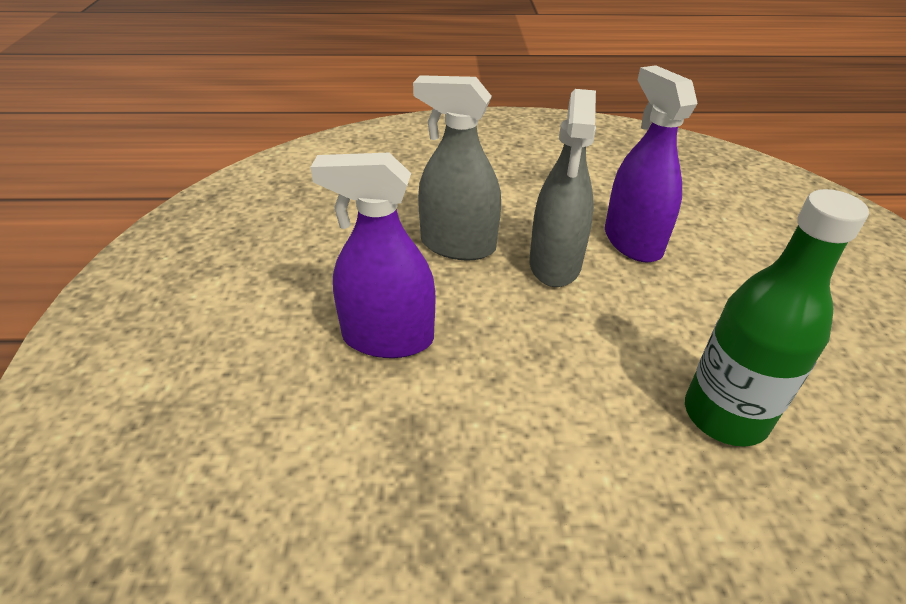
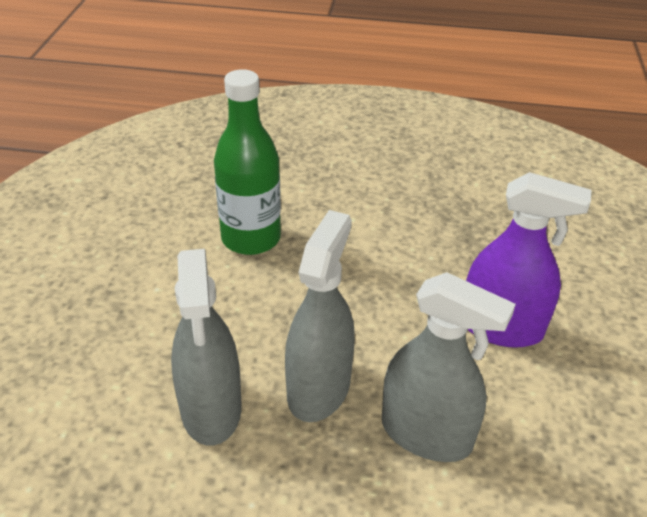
camera: 170 degrees left, 0 degrees up
purple spray bottle [605,65,697,262] -> grey spray bottle [171,249,242,446]

